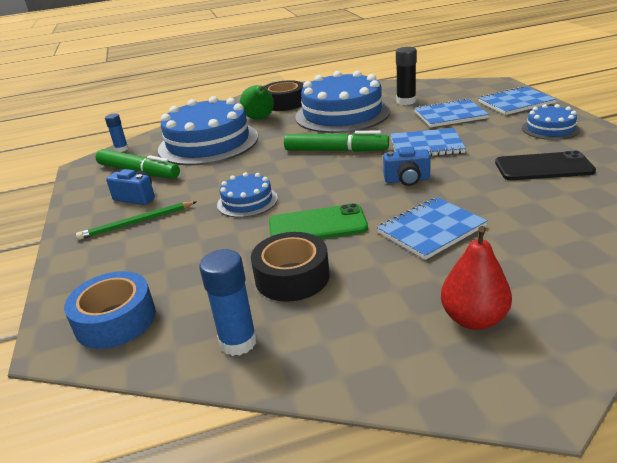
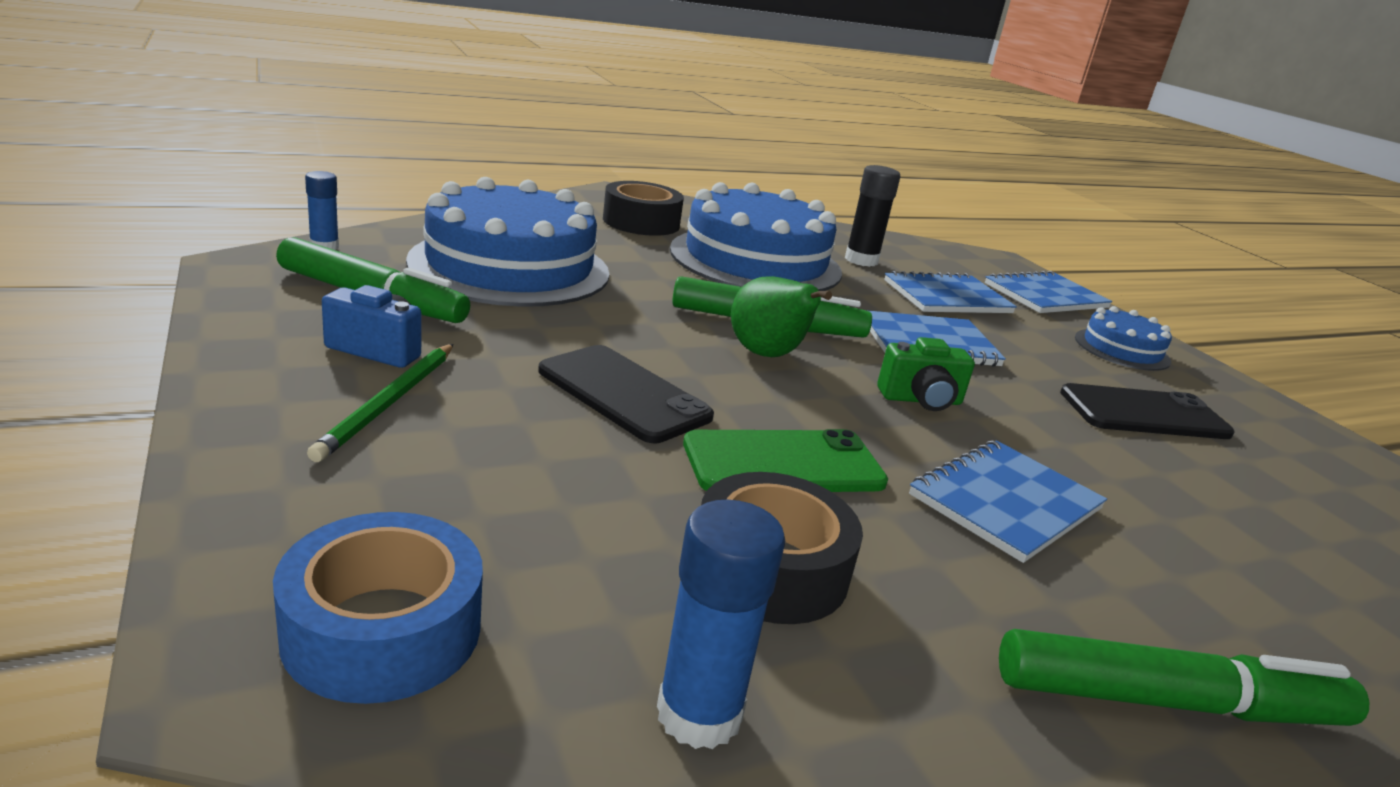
camera: 15 degrees left, 5 degrees down
green pencil [76,201,196,240] -> green pencil turned 45 degrees counterclockwise [307,344,453,462]
blue cake [217,172,278,218] -> black phone [538,345,714,443]
green pear [240,85,274,120] -> green pear moved to [731,276,832,357]
blue camera [383,146,431,186] -> green camera [877,337,975,411]
red pear [441,226,512,330] -> green marker [999,629,1369,726]

